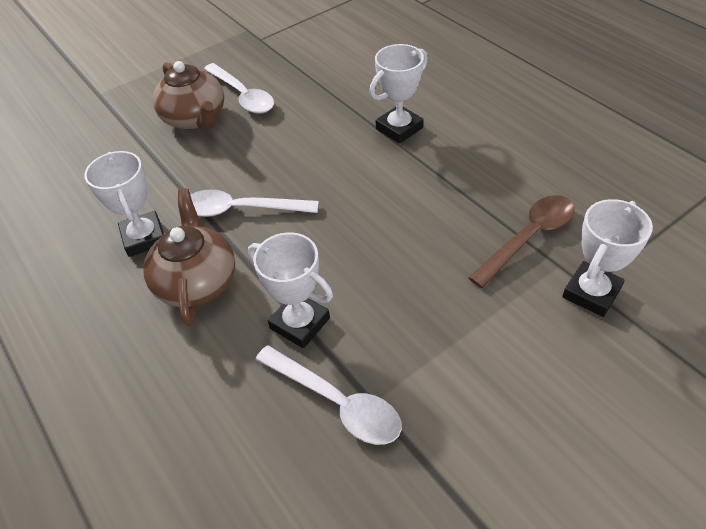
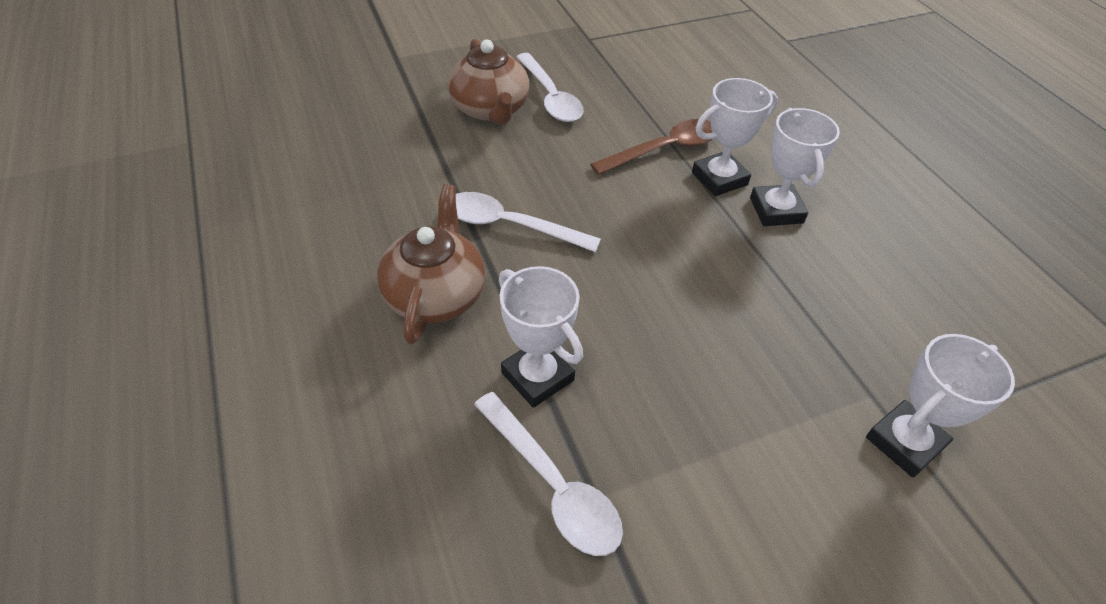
camera: 10 degrees right, 0 degrees up
white trophy [84,151,164,257] -> white trophy moved to [750,108,840,226]
brown spoon [468,195,575,288] -> brown spoon moved to [590,119,713,175]

